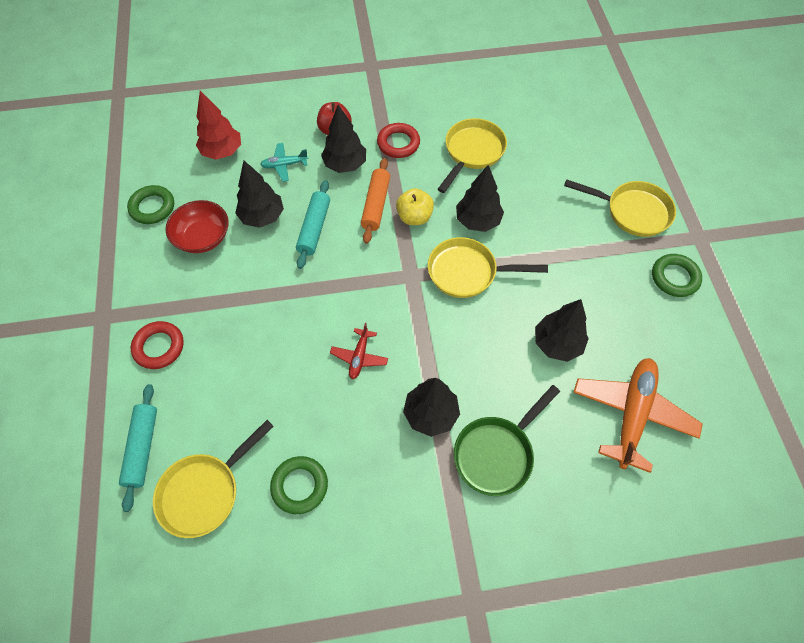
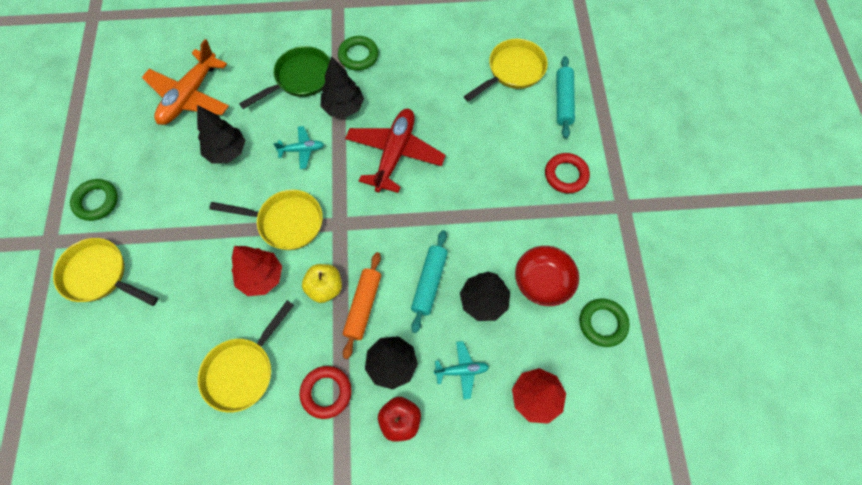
camera: 175 degrees left, 5 degrees up
green ring [270,456,328,514] -> green ring moved to [338,36,379,71]
red plane [330,323,388,379] -> red plane [345,109,446,193], size x2.05
black tree [456,165,504,232] -> red tree [232,246,282,296]
none -> turquoise plane [273,126,324,169]

